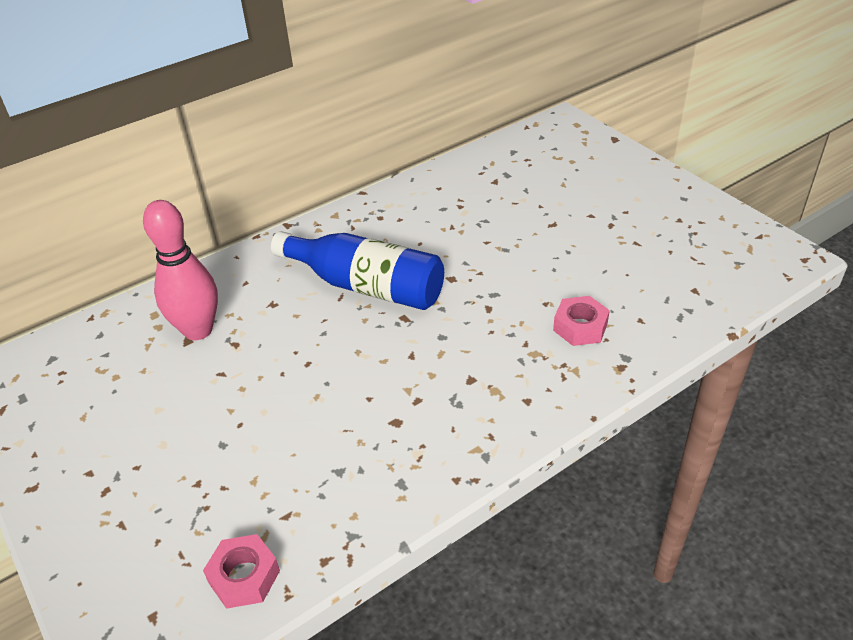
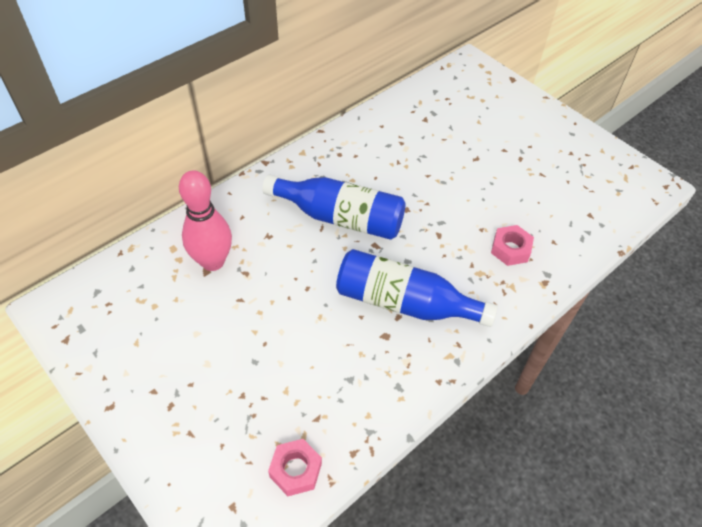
camera: 10 degrees left, 10 degrees up
none -> blue bottle [336,249,498,327]

